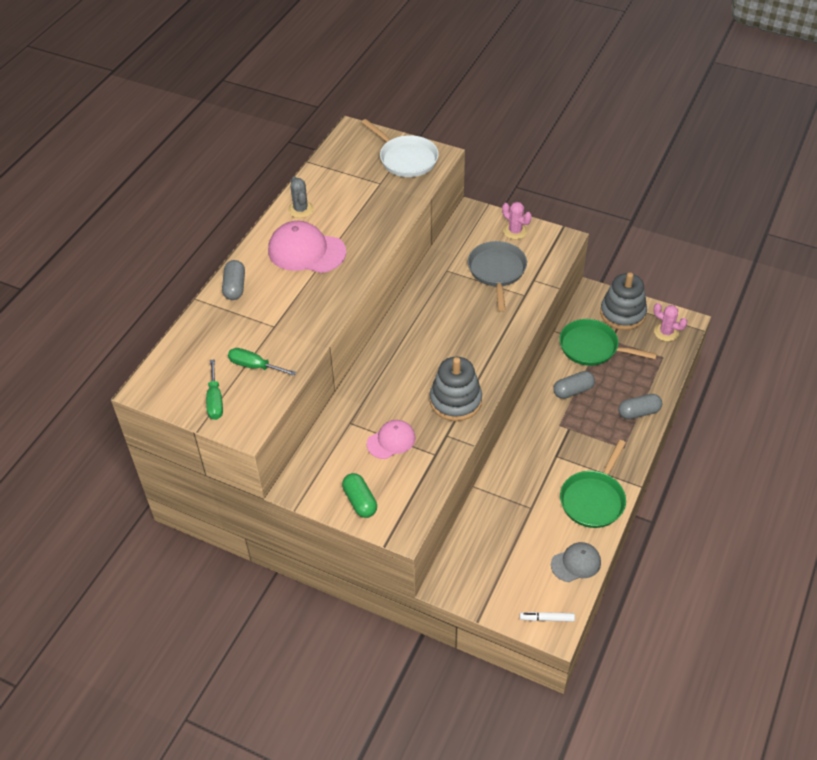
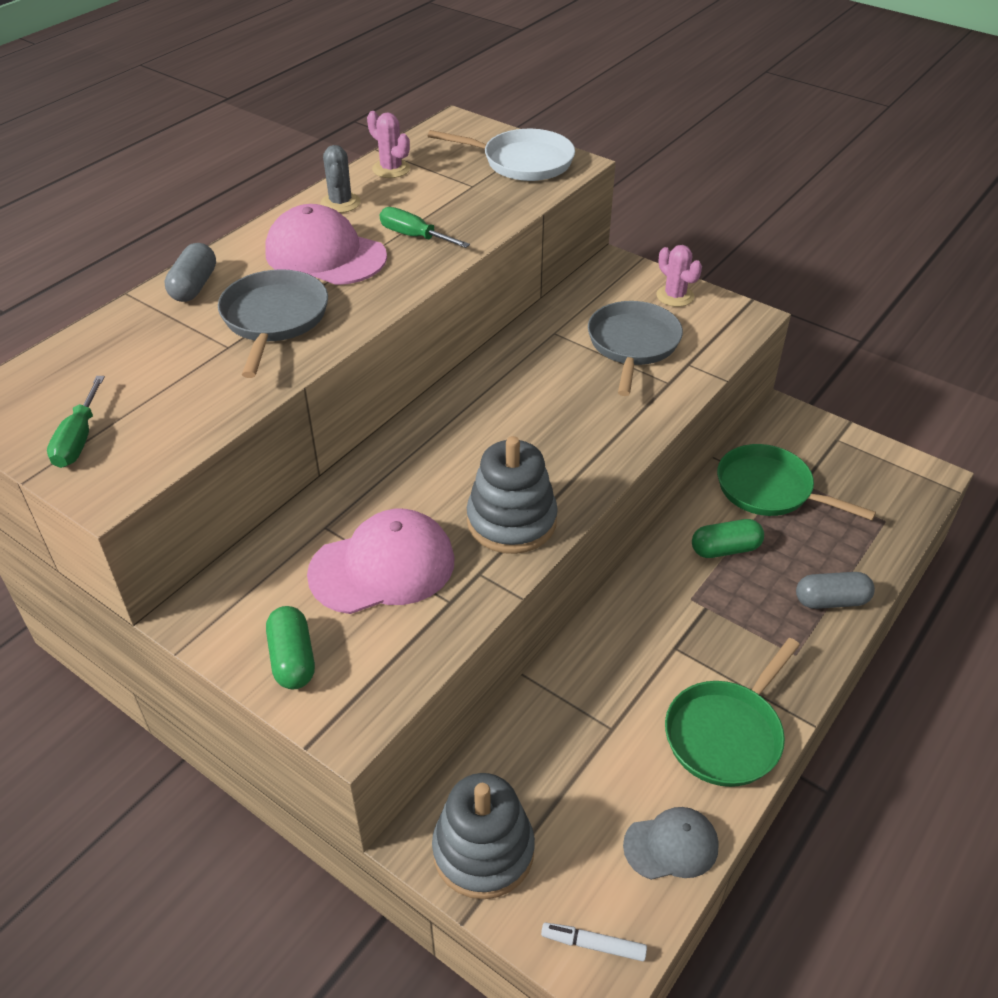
camera: 10 degrees right, 5 degrees down
green screwdriver [228,348,296,376] -> green screwdriver moved to [380,207,470,248]
white pan [361,119,439,177] -> white pan turned 45 degrees counterclockwise [428,129,575,181]
pink cap [367,420,416,459] -> pink cap [307,509,455,614], size x1.66
grey capsule [553,371,595,399] -> green capsule [692,519,764,558]
grey stacking toy [600,272,647,330] -> grey stacking toy moved to [432,773,535,899]
pink cactus [653,303,687,341] -> pink cactus moved to [367,111,410,178]
none -> grey pan [218,269,328,378]

